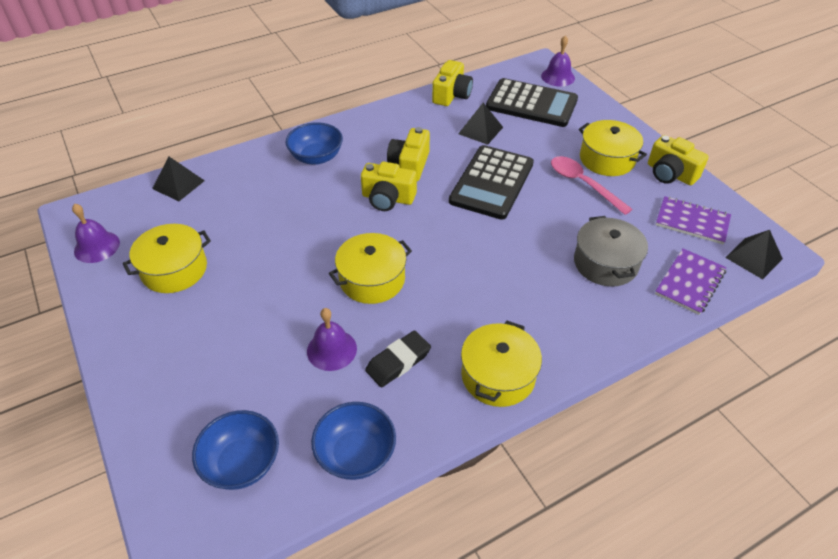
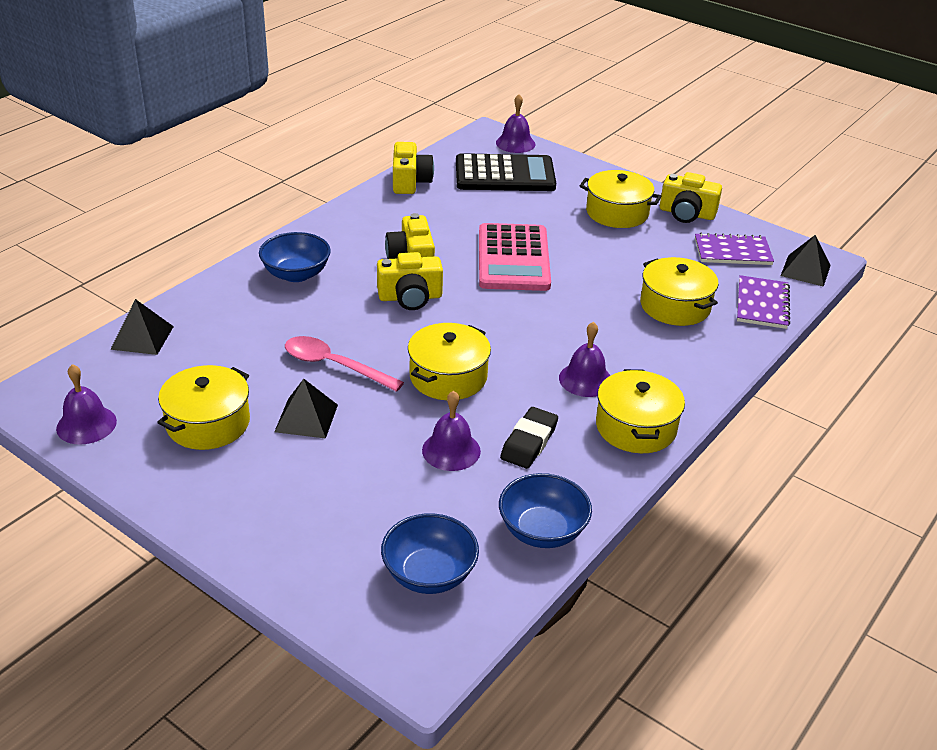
camera: 25 degrees left, 10 degrees down
black calculator [449,145,534,220] -> pink calculator [479,223,551,291]
black pyramid [458,103,503,145] -> black pyramid moved to [274,379,338,439]
pink spoon [551,156,633,215] -> pink spoon moved to [285,336,404,392]
grey pot [574,216,648,287] -> yellow pot [640,257,719,326]
none -> purple bell [559,322,611,397]

